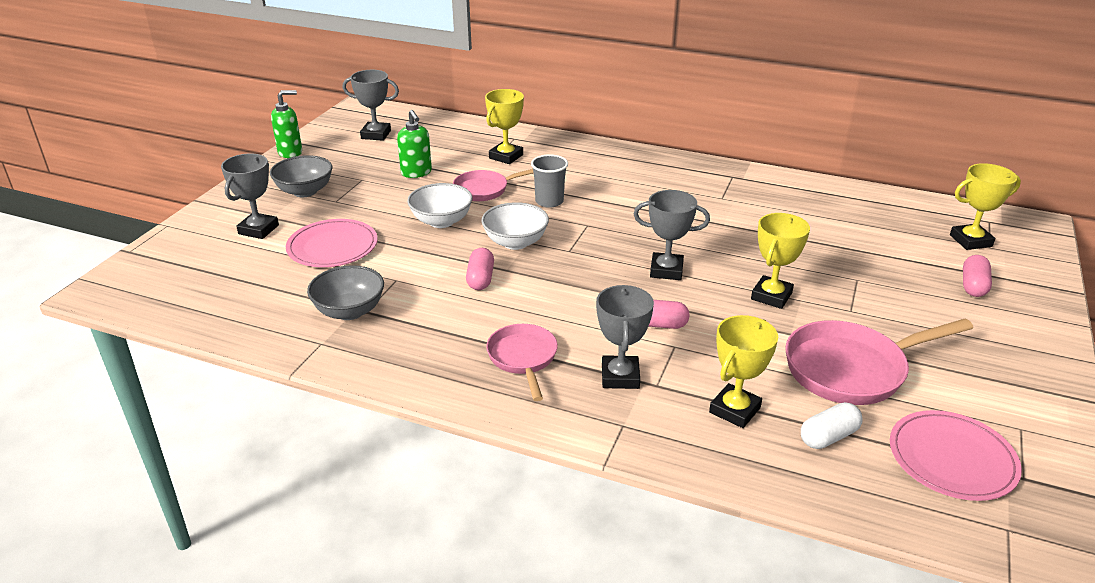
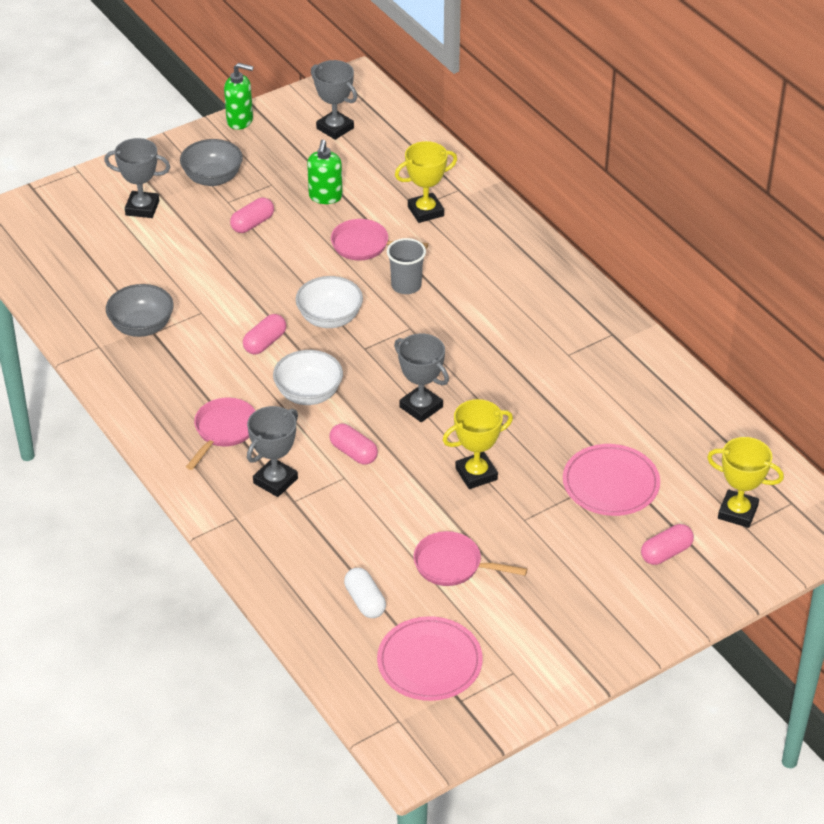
camera: 35 degrees right, 10 degrees up
grey trophy [221,154,279,239] -> grey trophy turned 45 degrees clockwise [104,138,170,218]
pink plate [286,219,377,267] -> pink plate moved to [563,444,660,516]
white bowl [407,183,473,228] -> white bowl moved to [273,350,343,405]
yellow trophy [709,315,778,428] -> none
pink pan [785,319,973,405] -> pink pan [413,531,527,586], size x0.62
white capsule [801,402,863,449] -> white capsule turned 60 degrees clockwise [344,568,386,618]
none -> pink capsule [230,198,274,233]

